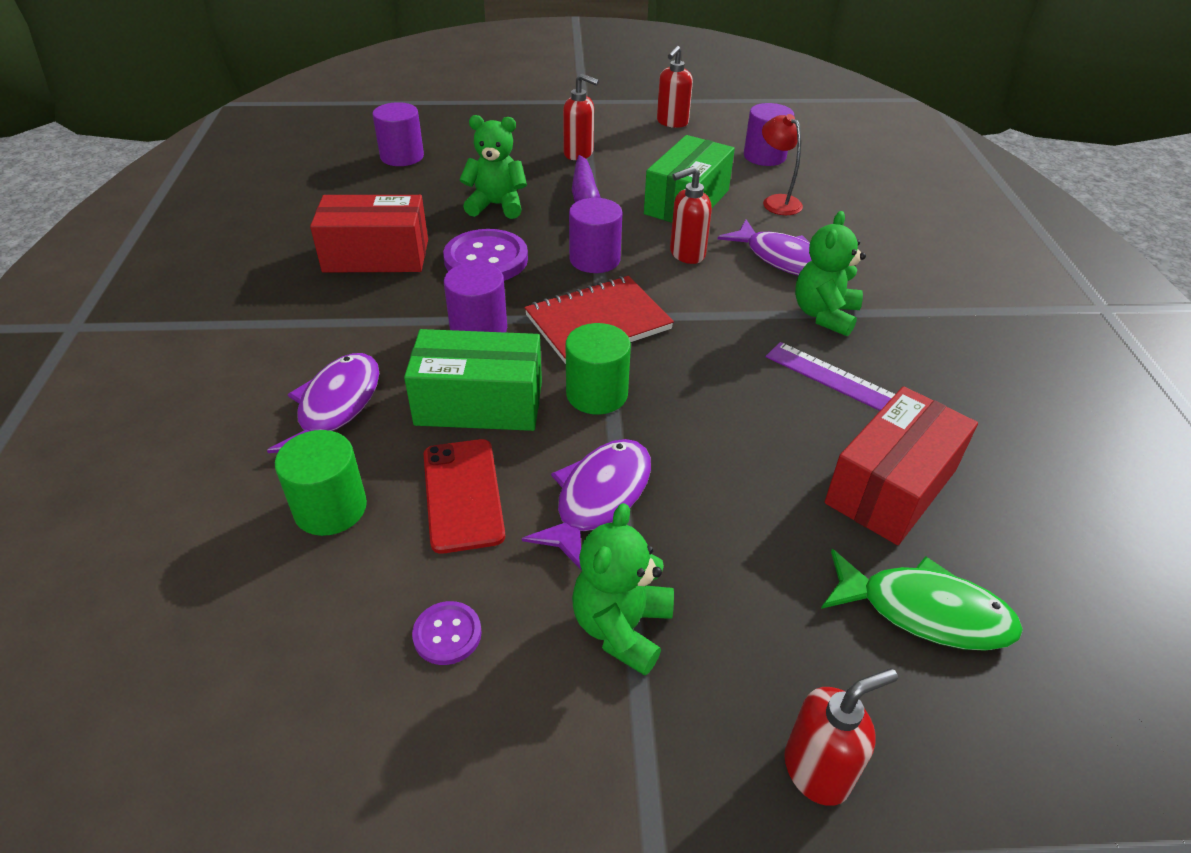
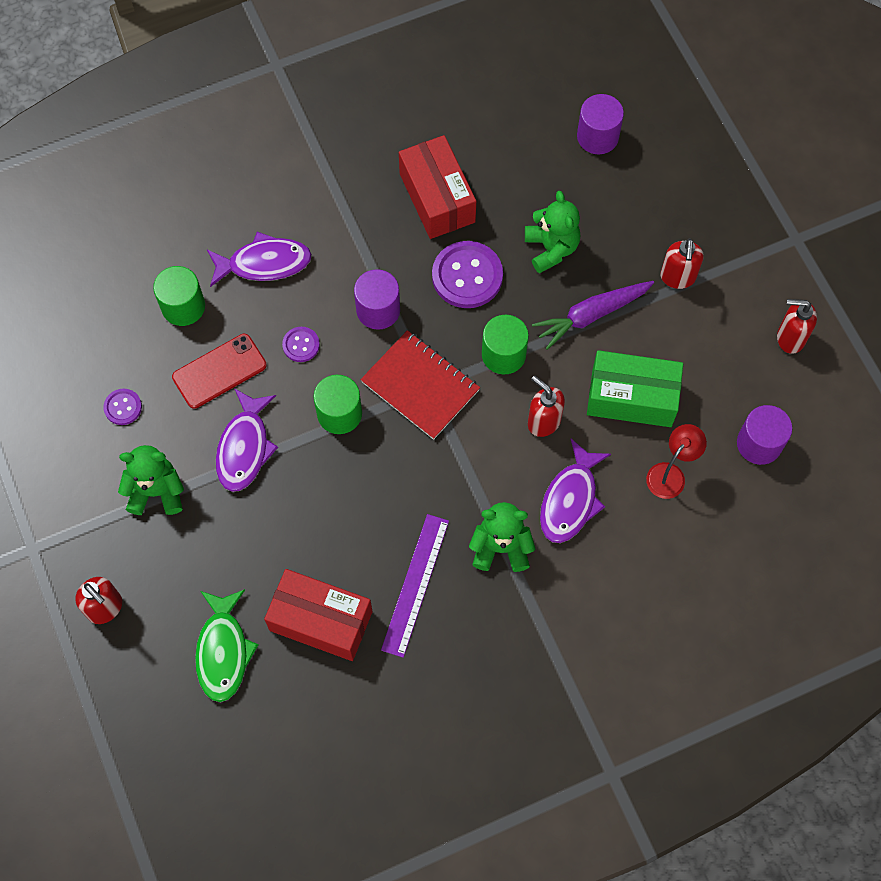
camera: 70 degrees right, 25 degrees up
green box [404,329,542,431] -> purple button [282,327,320,362]
purple fish [522,439,651,571] -> purple fish turned 90 degrees clockwise [216,388,278,492]
purple cylinder [569,198,622,273] -> green cylinder [482,315,529,375]

